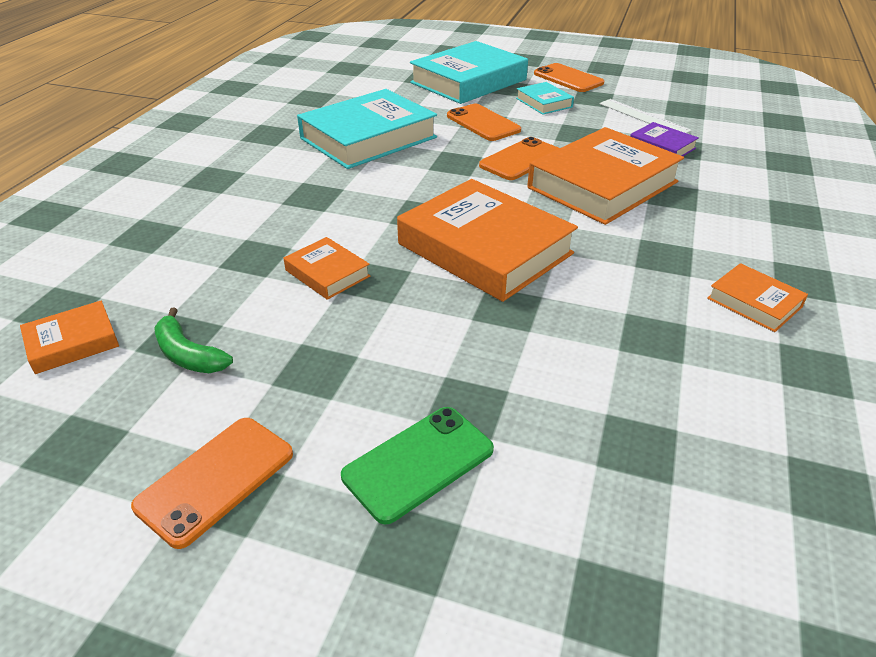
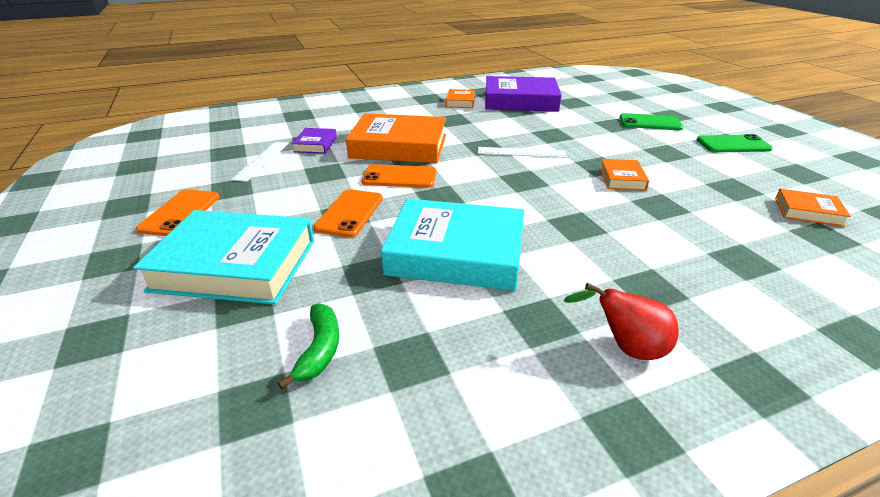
camera: 130 degrees left, 5 degrees down
orange phone [131,418,293,549] -> green phone [697,134,773,152]
green banana [154,308,233,373] -> green banana moved to [278,304,339,389]
orange book [397,179,578,302] -> white ruler [477,147,567,158]
turquoise book [516,82,574,115] -> none
none -> purple book [485,76,562,112]
none -> red pear [564,283,679,360]

